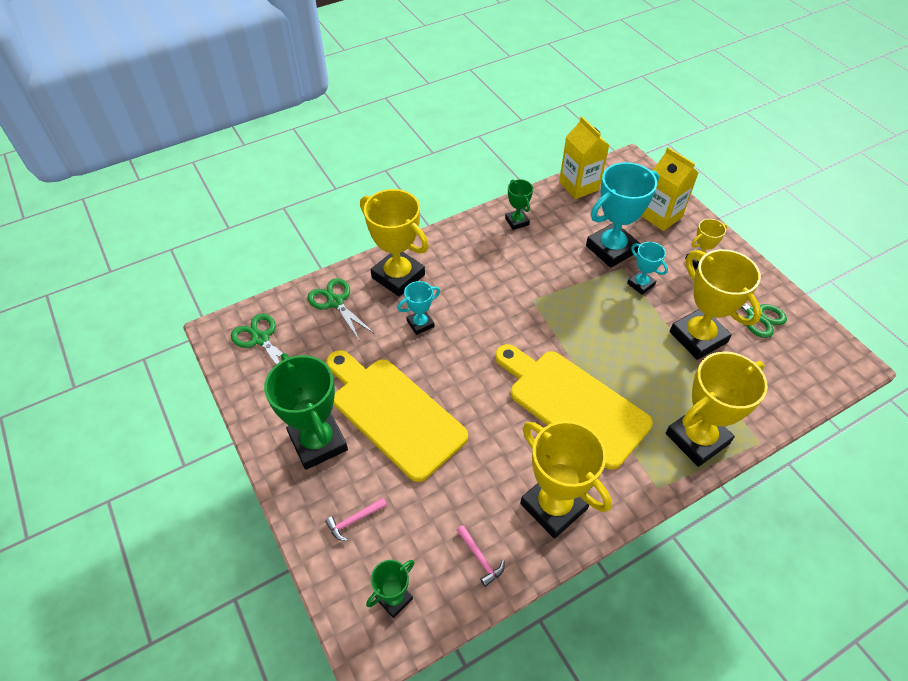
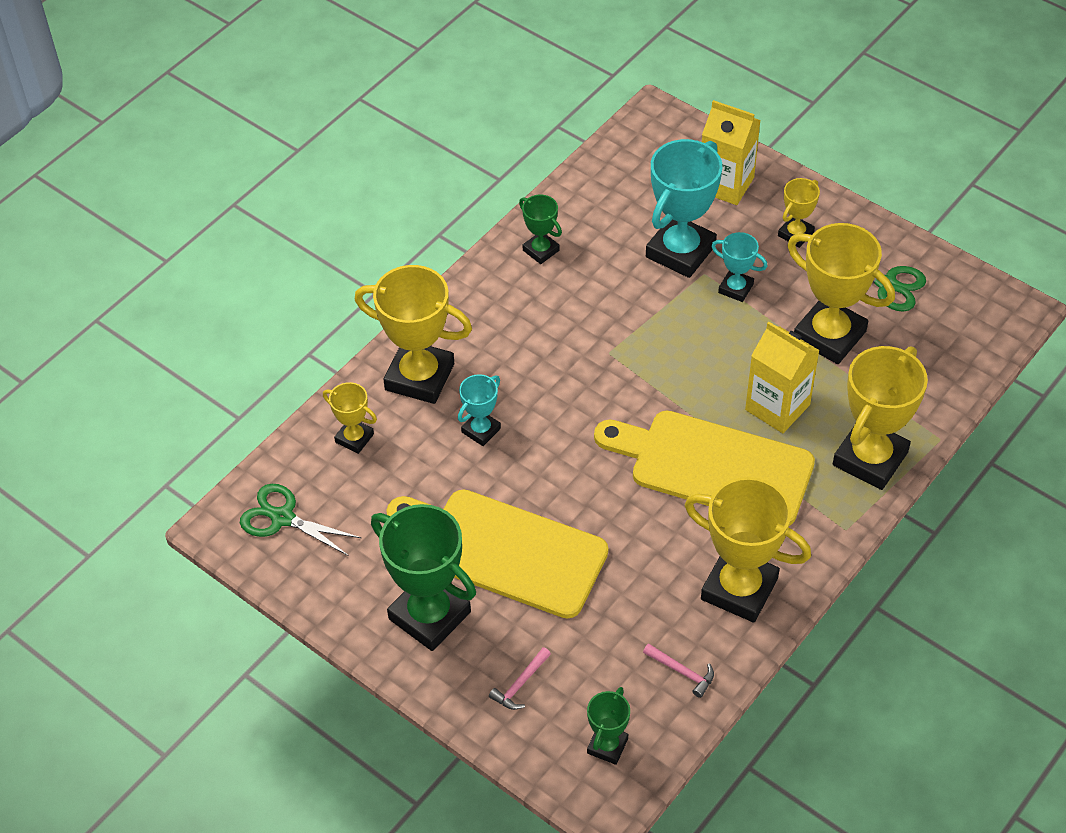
camera: 20 degrees left, 0 degrees up
green scissors [307,278,375,340] -> yellow trophy [323,382,377,454]
yellow carton [559,116,609,199] -> yellow carton moved to [745,322,820,433]

